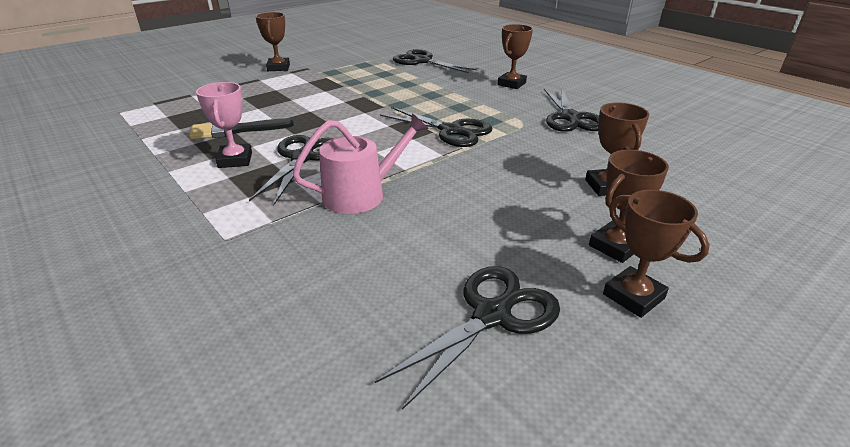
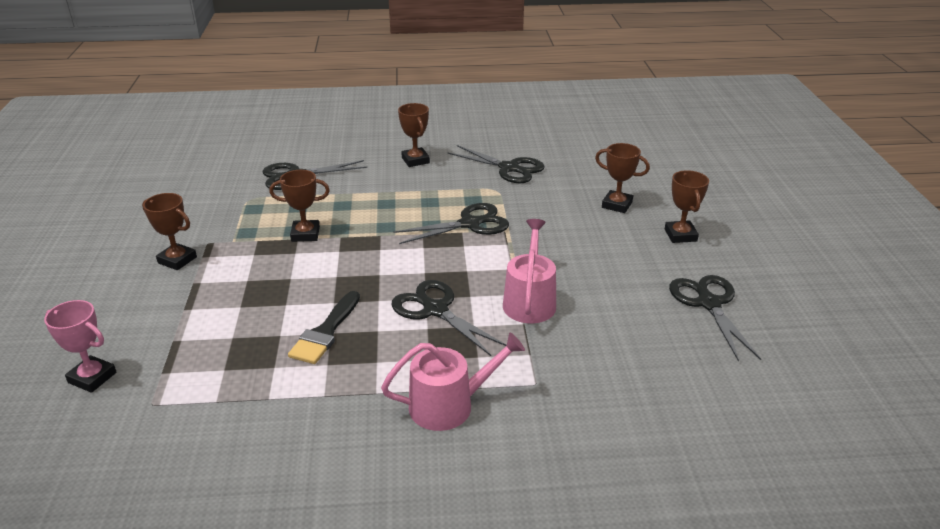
camera: 55 degrees left, 0 degrees up
pink trophy [196,82,252,168] -> pink trophy moved to [44,300,117,393]
brown trophy [603,190,710,318] -> brown trophy moved to [269,170,330,242]
none -> pink watering can [381,333,525,431]

